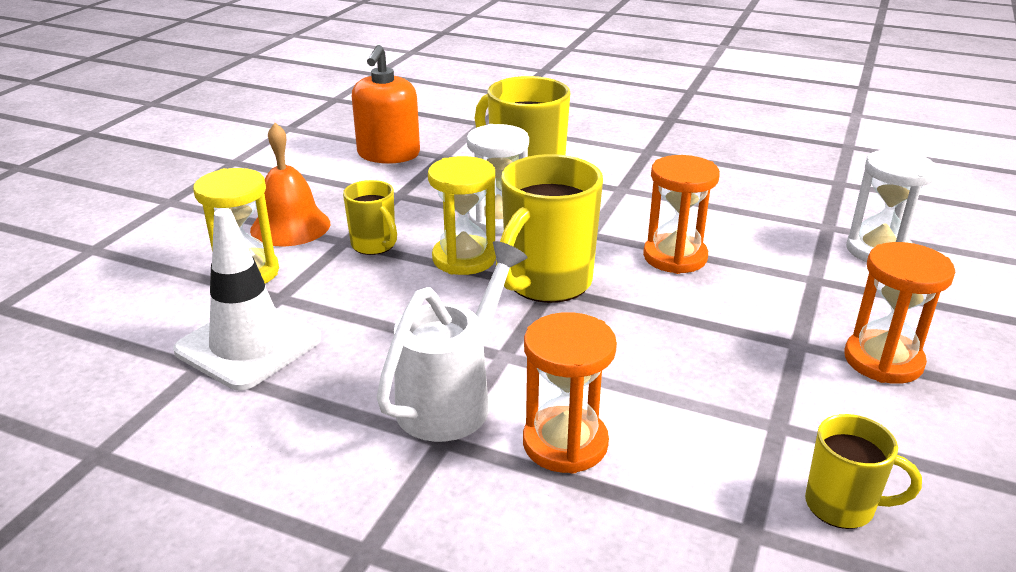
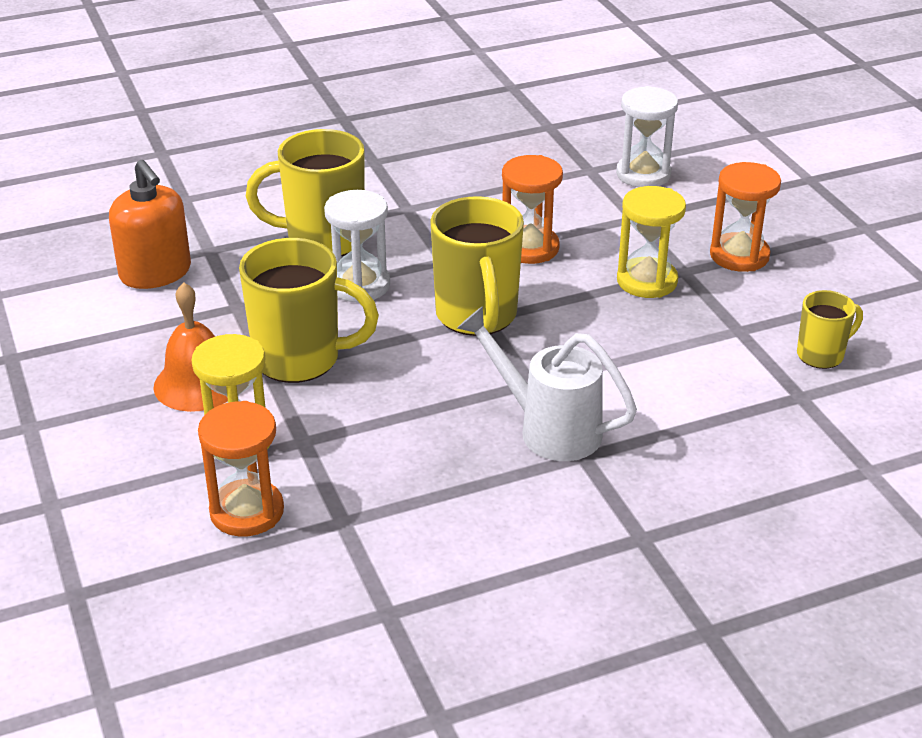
camera: 45 degrees left, 5 degrees up
white traffic cone [173,208,321,390] -> none
yellow mug [343,180,397,255] -> yellow mug [239,238,379,383], size x1.82
white watering can [376,241,528,442] -> white watering can turned 45 degrees counterclockwise [457,306,637,461]
yellow hourglass [428,156,496,275] -> yellow hourglass moved to [617,186,686,298]
orange hourglass [523,312,617,474] -> orange hourglass moved to [198,401,284,536]

